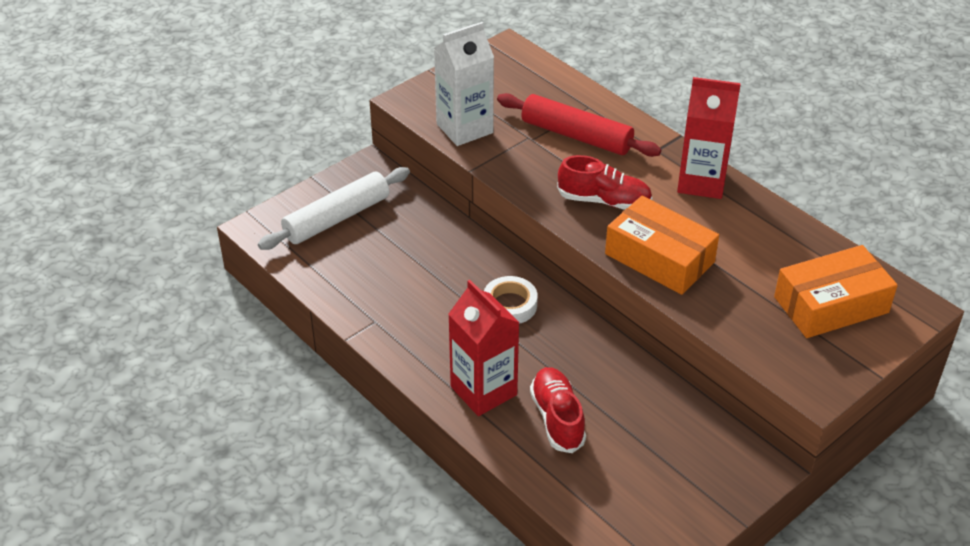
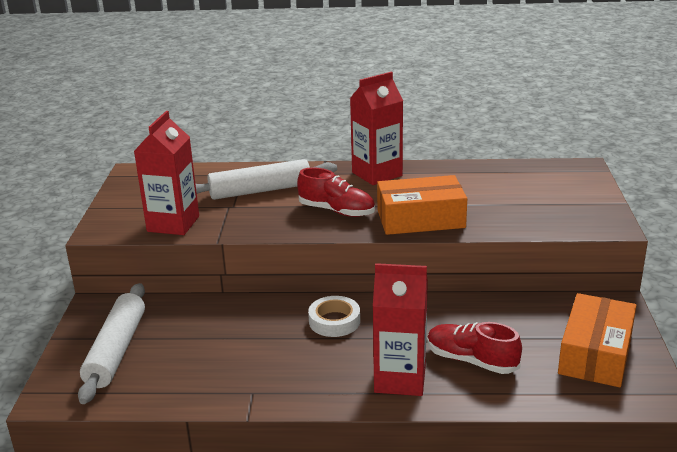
camera: 45 degrees left, 15 degrees down
white carton [434,22,494,146] -> red carton [134,111,199,235]
red rolling pin [497,93,661,157] -> white rolling pin [196,159,337,200]
red shoe [557,155,652,210] -> red shoe turned 60 degrees clockwise [297,168,375,217]
orange box [774,245,898,338] -> orange box moved to [558,293,637,387]

